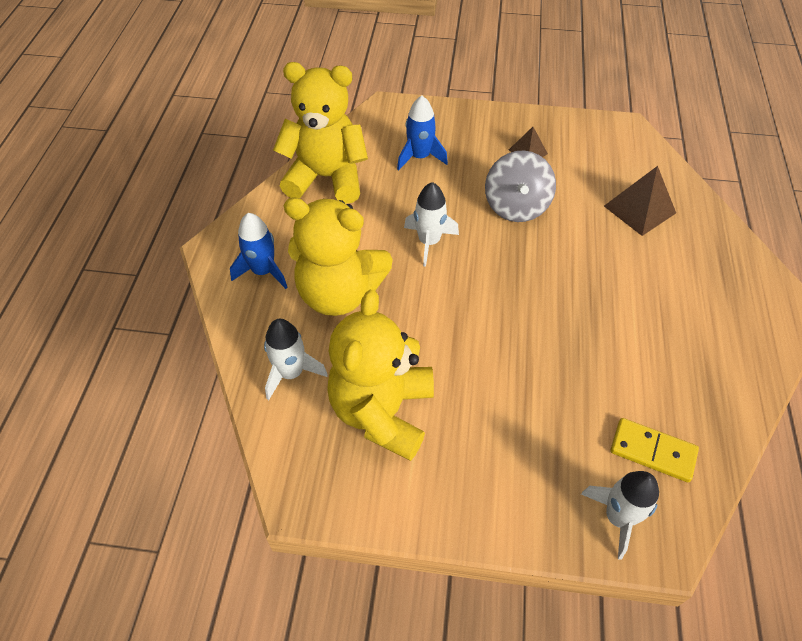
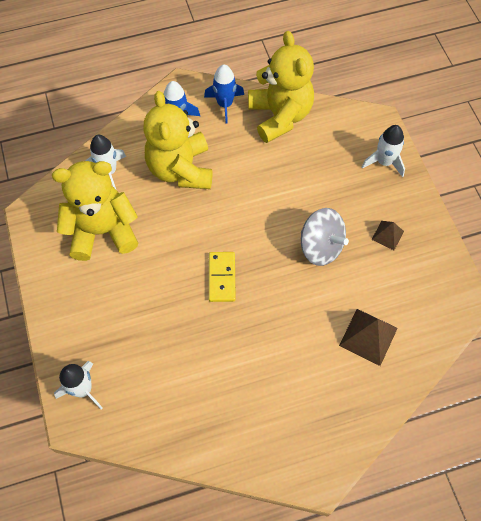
camera: 65 degrees right, 10 degrees up
blue rocket [397,96,448,171] -> blue rocket moved to [204,65,244,123]
white rocket [404,182,459,267] -> white rocket moved to [362,125,405,177]
grey spinning top [485,150,556,222] -> grey spinning top turned 120 degrees counterclockwise [301,208,349,266]
yellow domino [610,418,699,482] -> yellow domino moved to [209,252,236,302]

